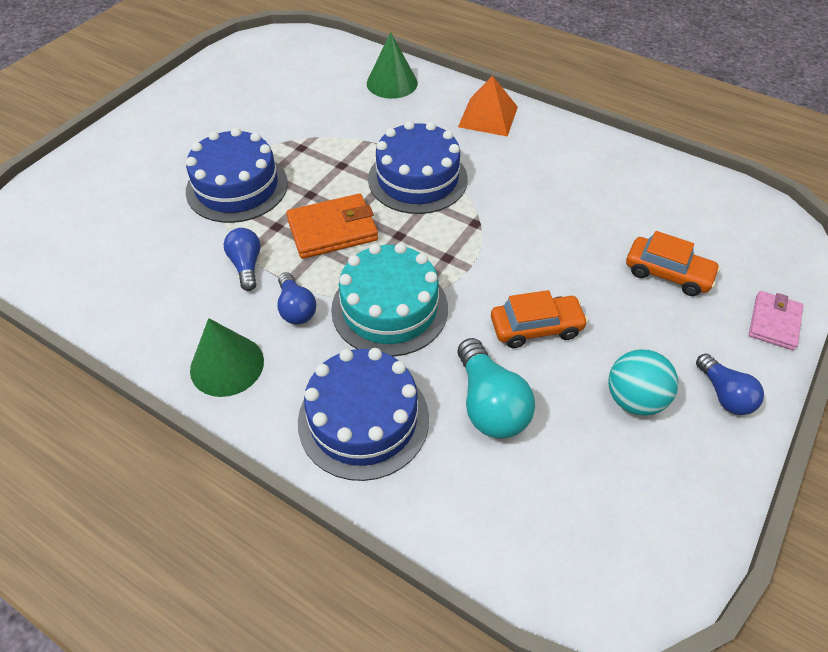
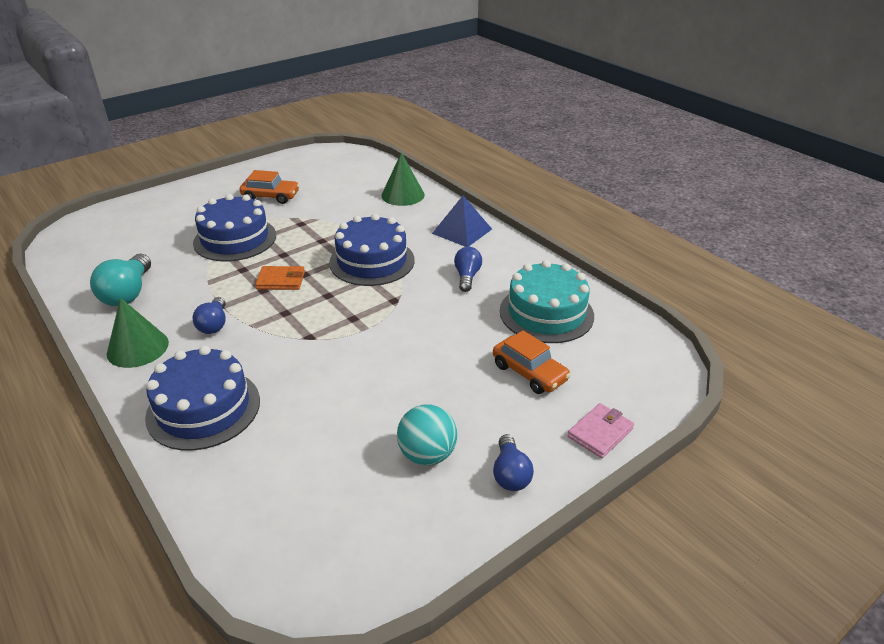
camera: 20 degrees right, 15 degrees down
blue light bulb [224,228,261,291] -> blue light bulb moved to [454,247,482,292]
orange wallet [286,194,378,259] -> orange wallet [255,266,305,290], size x0.66
turquoise cake [331,243,448,357] -> turquoise cake moved to [500,260,594,343]
orange pyramid [458,76,518,136] -> blue pyramid [432,196,492,247]
turquoise light bulb [458,338,535,439] -> turquoise light bulb moved to [90,254,151,306]
orange car [491,290,588,348] -> orange car moved to [240,170,300,204]

